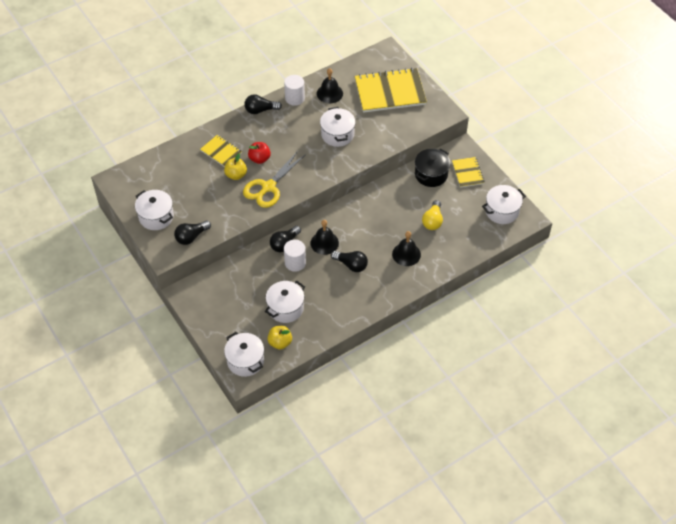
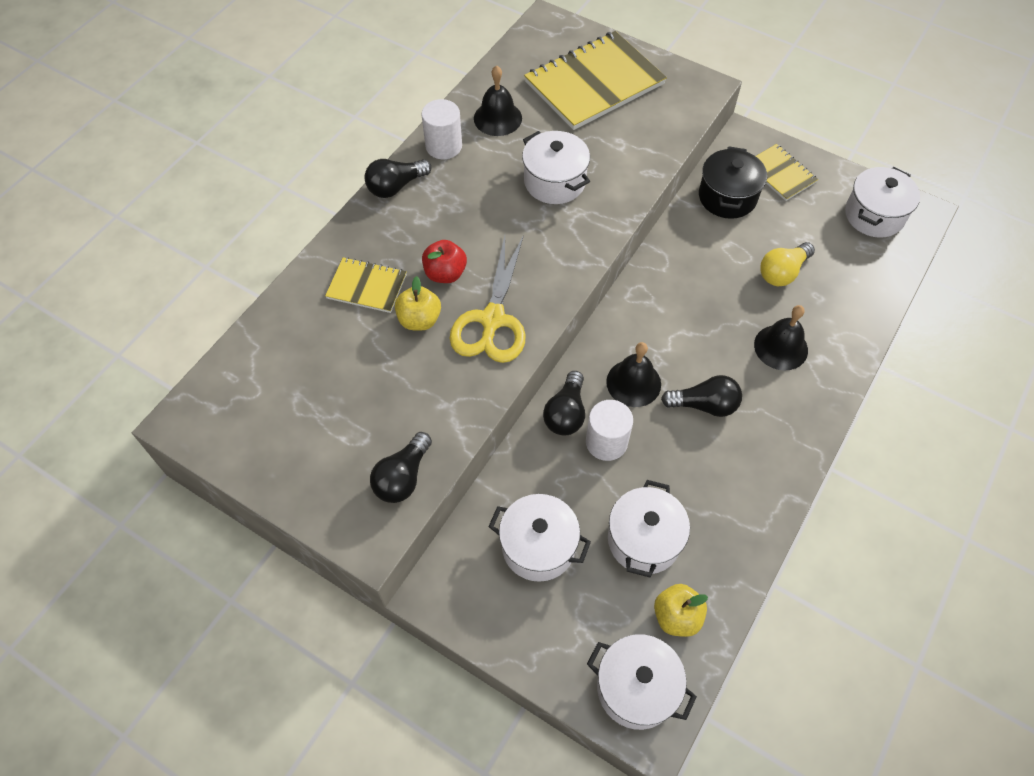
camera: 25 degrees left, 5 degrees up
white pot [135,190,174,230] -> white pot moved to [488,494,591,582]
yellow light bulb [422,200,443,230] -> yellow light bulb turned 60 degrees clockwise [760,242,815,286]

